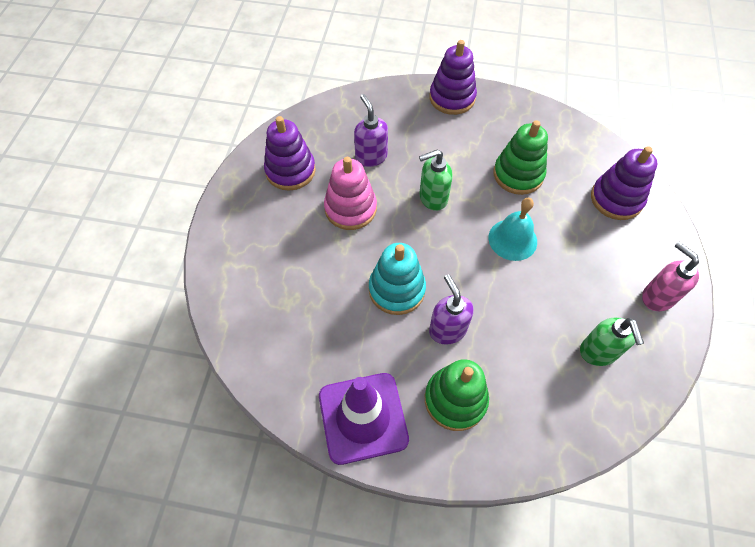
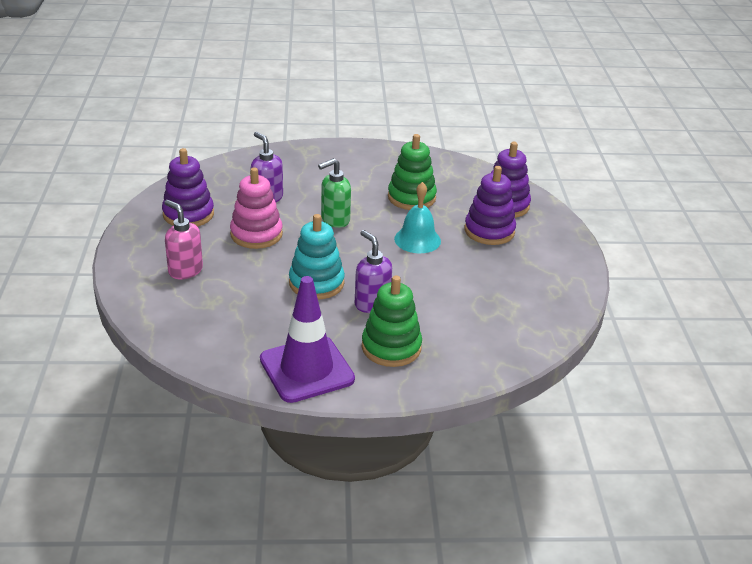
camera: 15 degrees left, 25 degrees down
purple stacking toy [429,40,477,115] -> purple stacking toy moved to [464,166,516,245]
green soap dispenser [580,318,644,366] -> none
pink soap dispenser [642,242,699,311] -> pink soap dispenser moved to [164,200,203,280]

